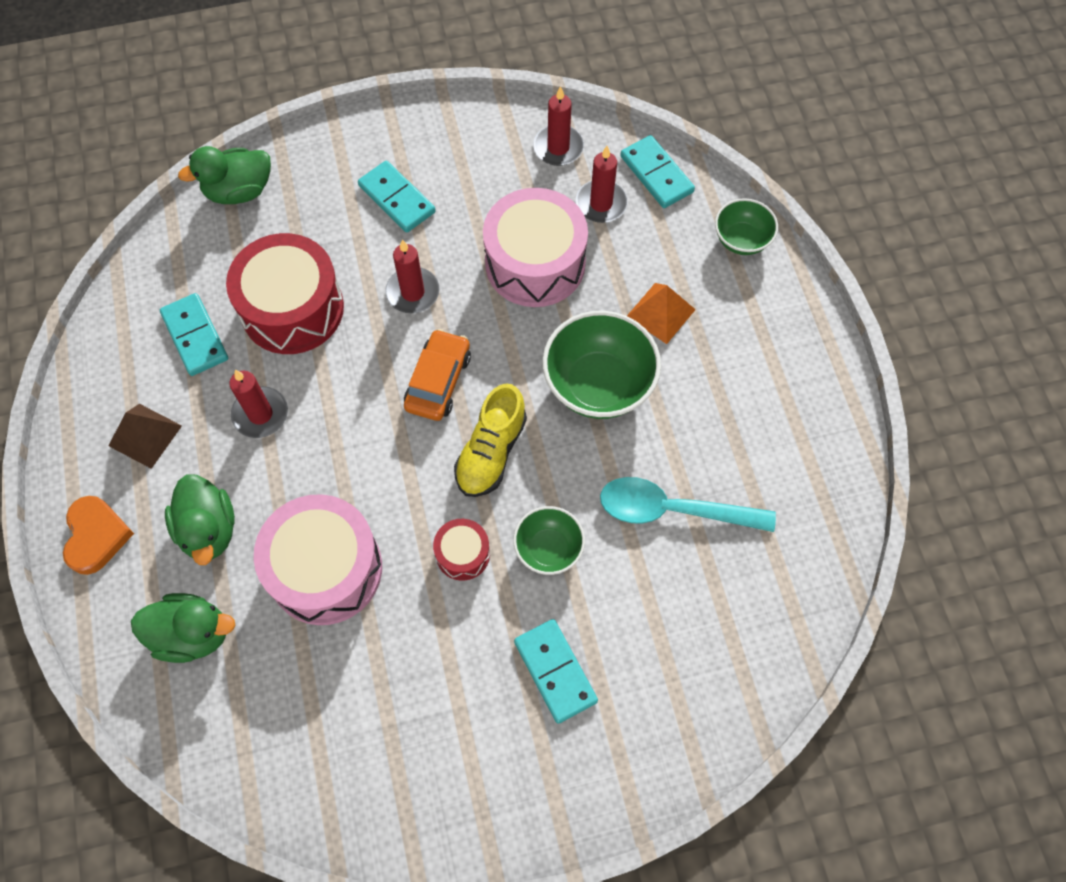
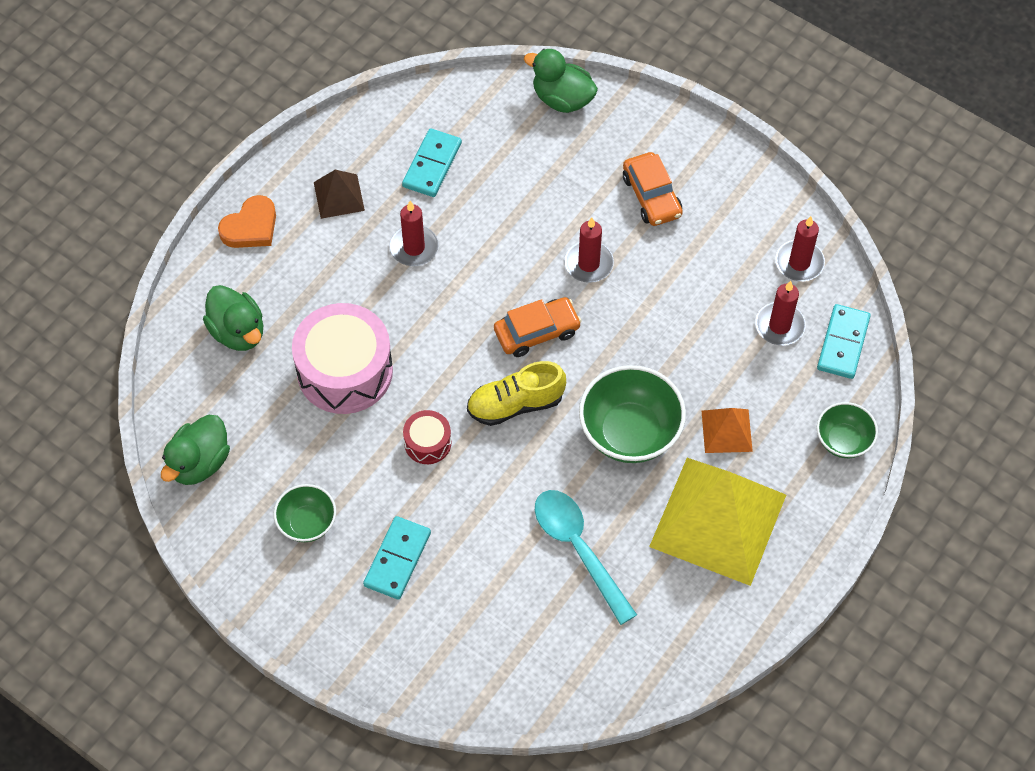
camera: 50 degrees right, 5 degrees down
green duck [165,474,235,565] -> green duck moved to [161,415,230,485]
red drum [226,233,344,354] -> none
turquoise domino [358,161,436,233] -> orange car [623,152,683,226]
pink drum [483,188,588,307] -> none
green bowl [513,506,585,575] -> green bowl moved to [274,484,336,542]
none -> yellow pyramid [649,458,786,586]

